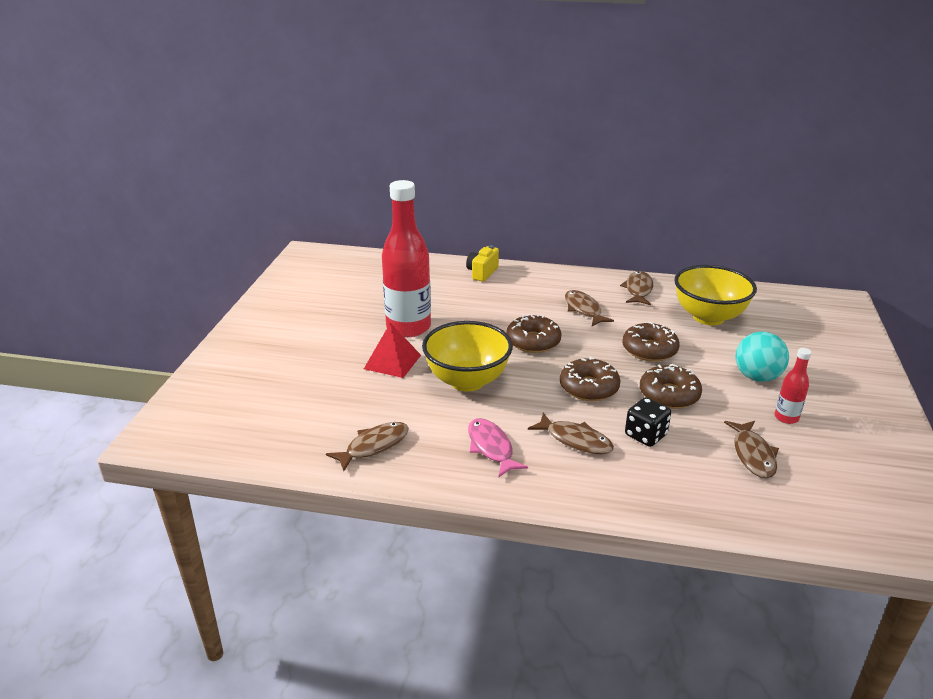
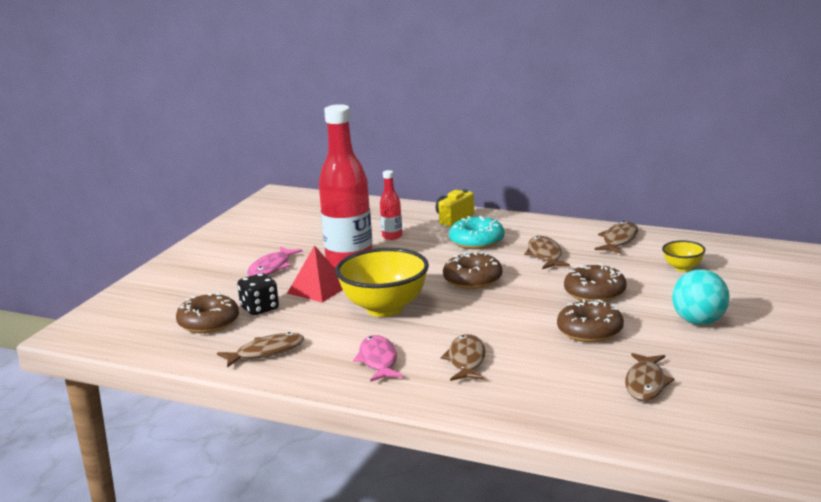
camera: 15 degrees right, 10 degrees down
brown fish [528,413,614,454] -> brown fish turned 135 degrees counterclockwise [440,334,486,381]
brown donut [560,357,621,401] -> brown donut moved to [176,292,239,333]
black dice [625,397,671,447] -> black dice moved to [237,273,279,315]
yellow bowl [674,265,757,325] -> yellow bowl [662,240,705,272], size x0.47
red bottle [775,348,812,424] -> red bottle moved to [380,170,402,240]
none -> pink fish [247,246,303,276]
none -> turquoise donut [449,216,504,249]

